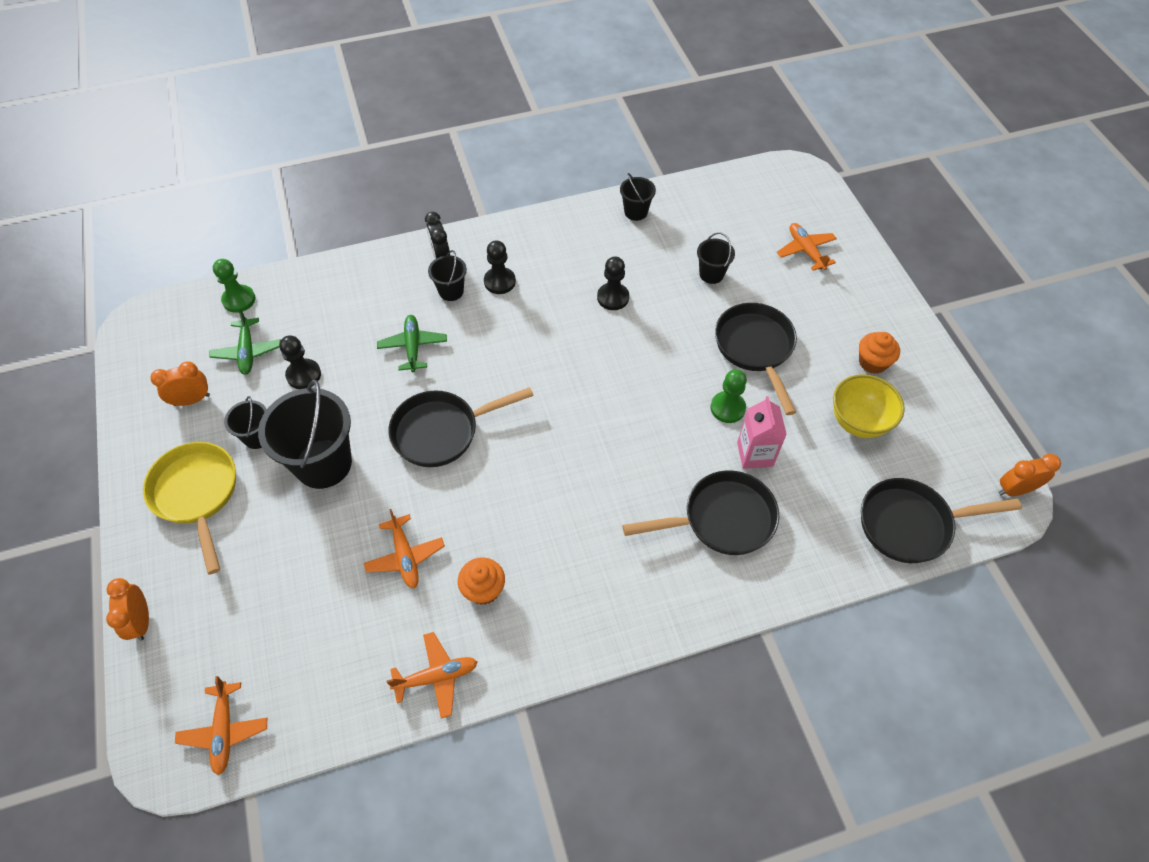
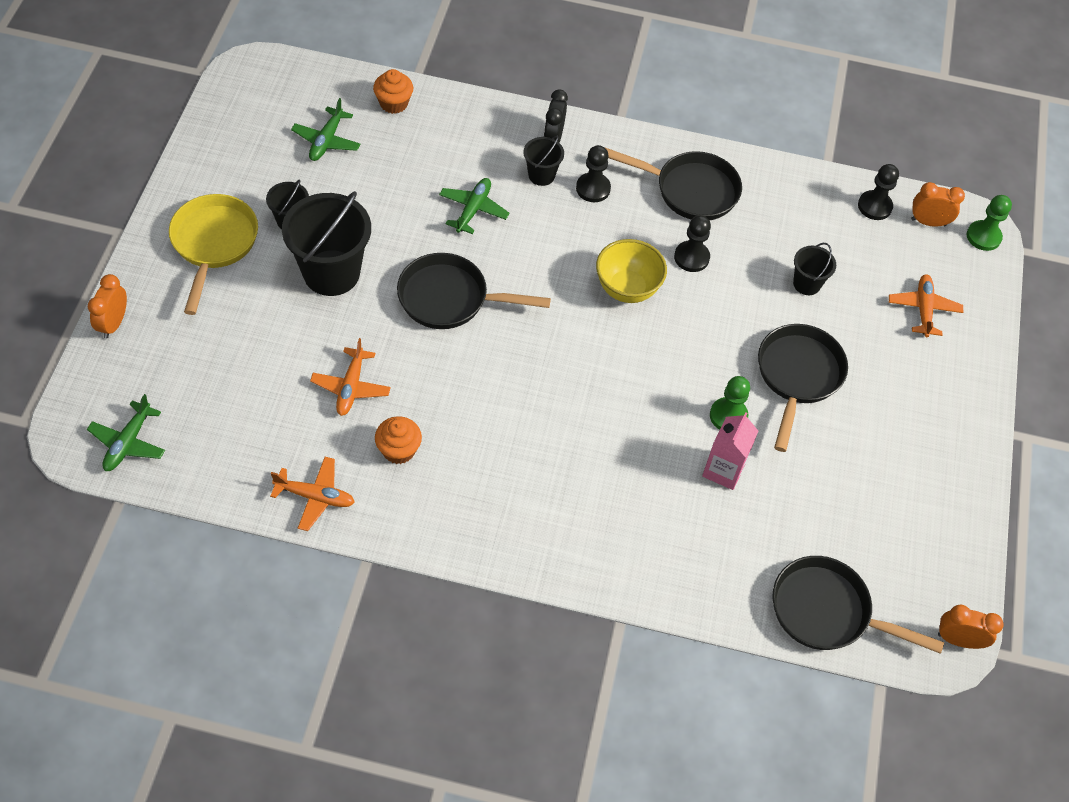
camera: 25 degrees right, 0 degrees up
orange clock [150,361,210,406] -> orange clock moved to [911,182,965,227]
orange plane [175,676,267,775] -> green plane [87,394,165,471]
green pawn [213,259,255,313] -> green pawn moved to [967,195,1012,251]
black pawn [279,335,321,389] -> black pawn moved to [858,164,899,220]
black bucket [620,173,656,221] -> none
black pan [623,470,779,555] -> black pan moved to [606,148,742,221]
yellow bowl [833,374,905,438] -> yellow bowl moved to [596,239,667,303]
orange cupcake [859,332,900,374] -> orange cupcake moved to [373,69,413,114]

